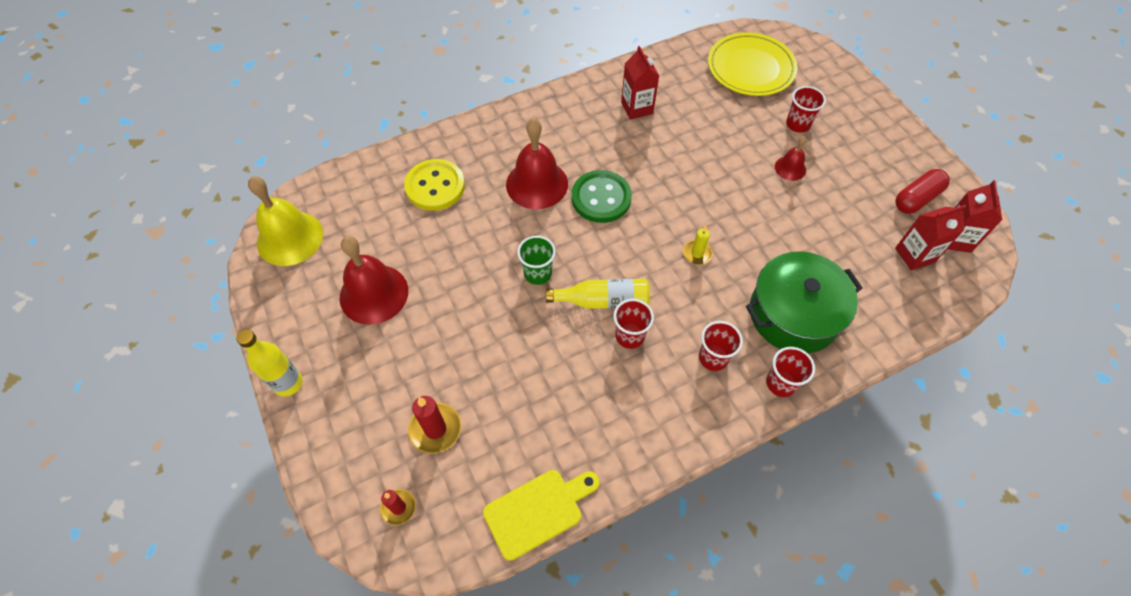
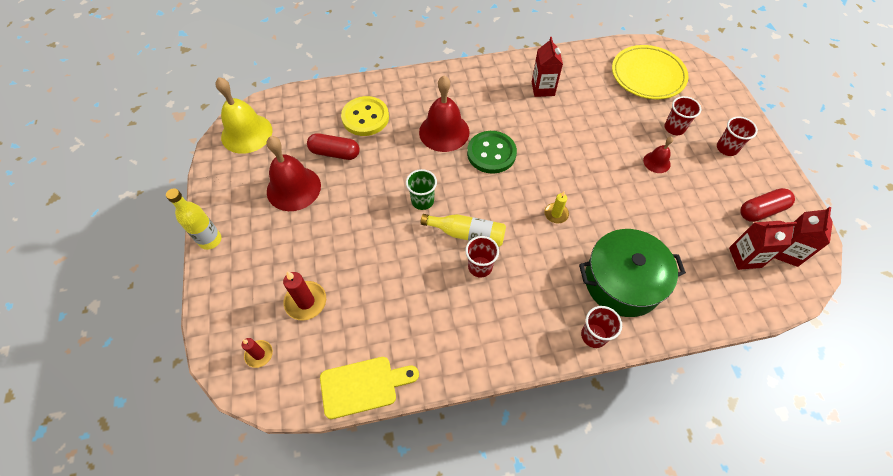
camera: 15 degrees right, 0 degrees up
red cup [699,321,743,371] -> red cup moved to [717,116,758,156]
none -> red capsule [307,133,360,160]

